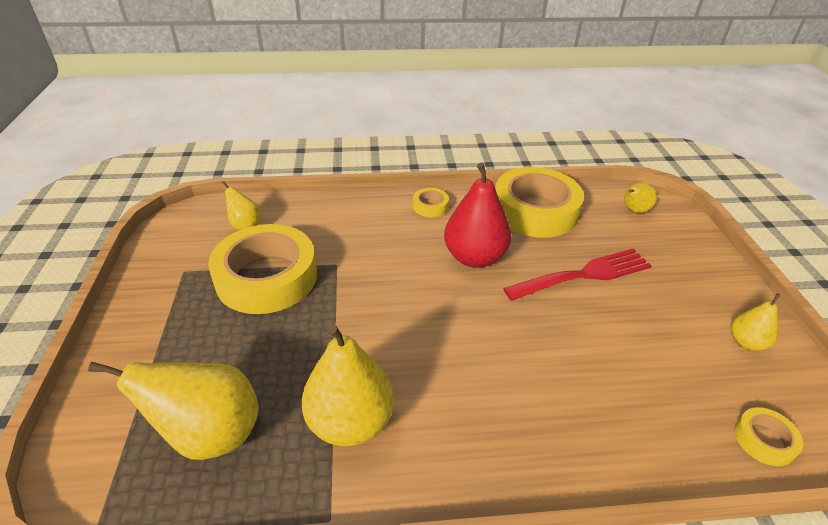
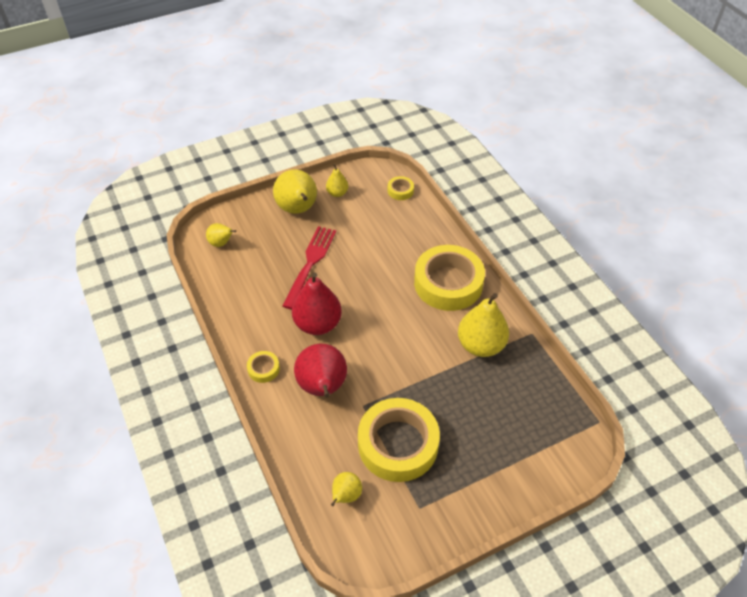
camera: 110 degrees left, 10 degrees up
yellow pear [88,362,259,460] -> yellow pear moved to [273,169,317,214]
yellow tape [496,167,584,238] -> yellow tape moved to [414,245,485,311]
red fork [503,249,652,301] -> red fork turned 60 degrees clockwise [283,226,336,310]
none -> red pear [294,344,347,398]

